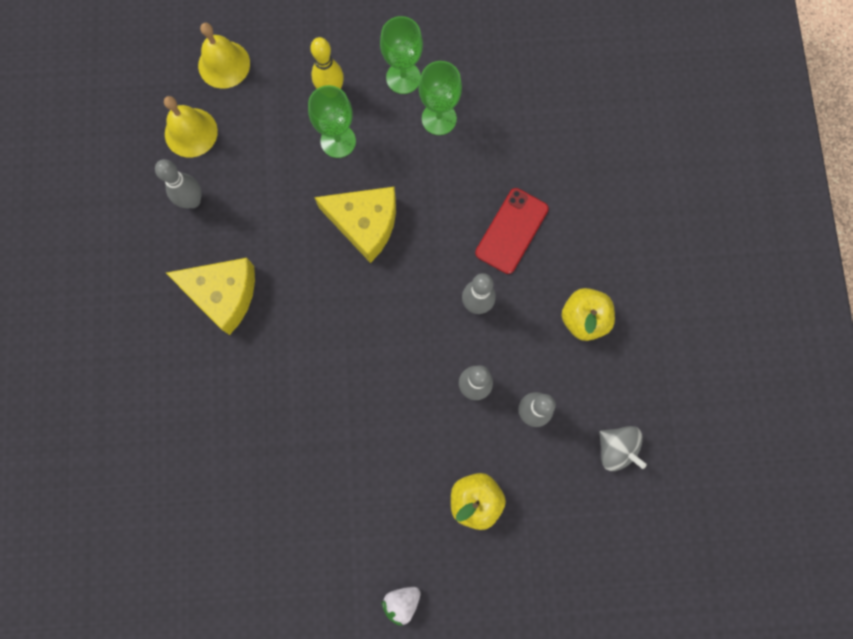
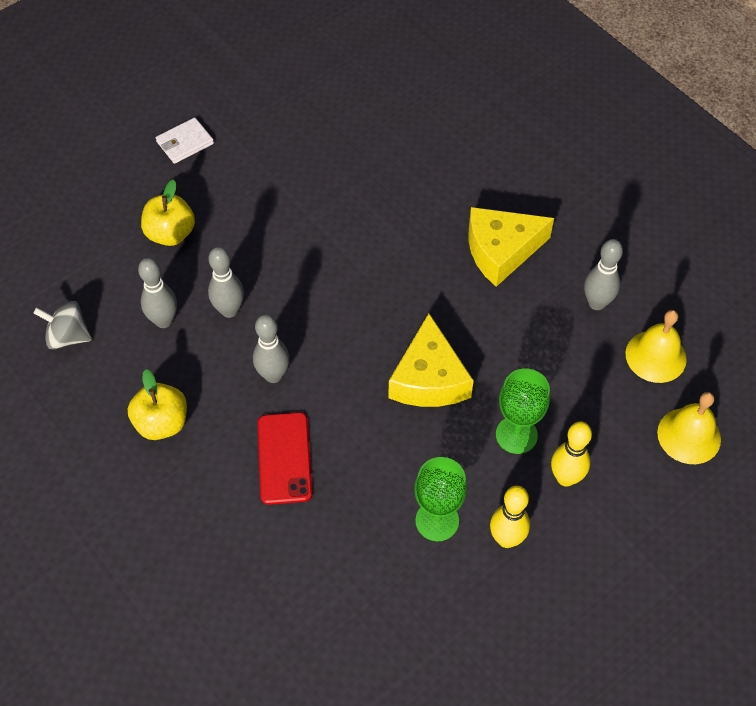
camera: 145 degrees right, 20 degrees down
yellow cheese [314,187,396,263] -> yellow cheese turned 75 degrees counterclockwise [388,313,474,407]
green goblet [380,16,423,94] -> yellow bowling pin [490,486,530,548]
white strawberry [381,587,421,626] -> white wallet [156,117,214,164]

